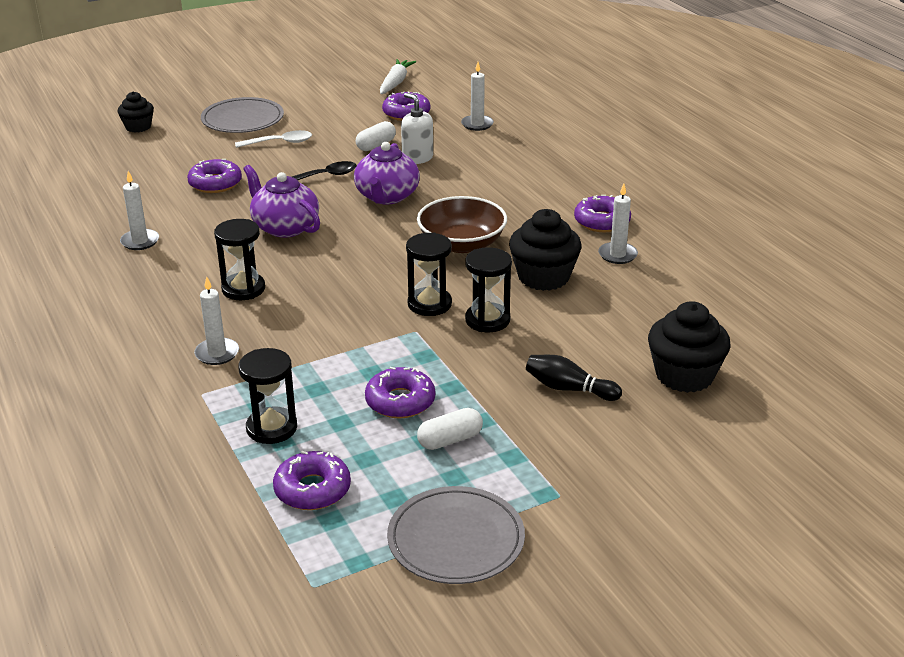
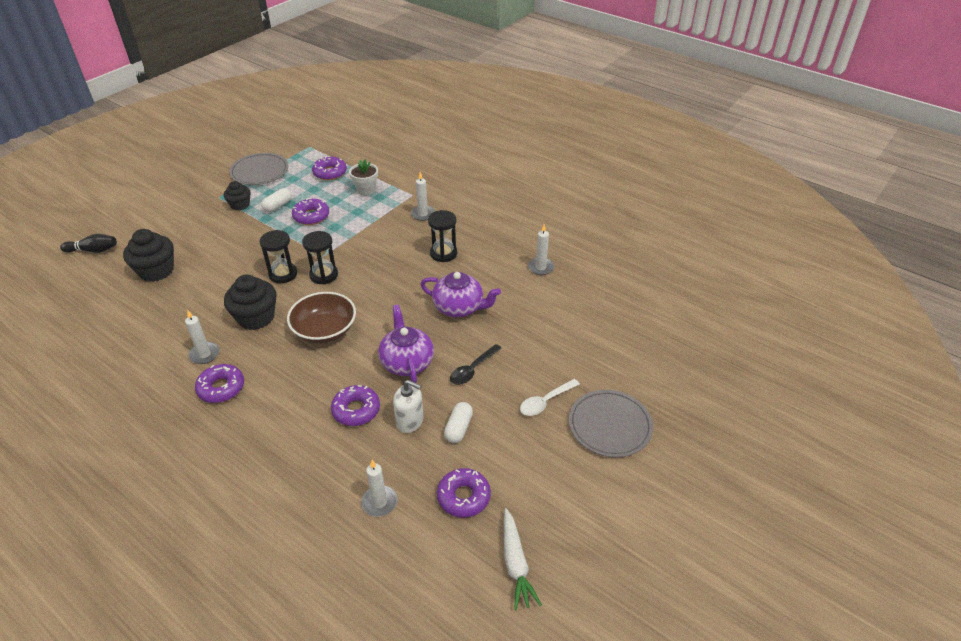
camera: 155 degrees right, 10 degrees up
black cupcake [117,92,154,133] -> black cupcake moved to [224,181,250,211]
purple donut [187,159,242,193] -> purple donut moved to [331,385,380,426]
black hourglass [238,348,297,444] -> white flower pot [349,159,378,195]
black bowling pin [526,355,622,401] -> black bowling pin moved to [60,234,117,253]

